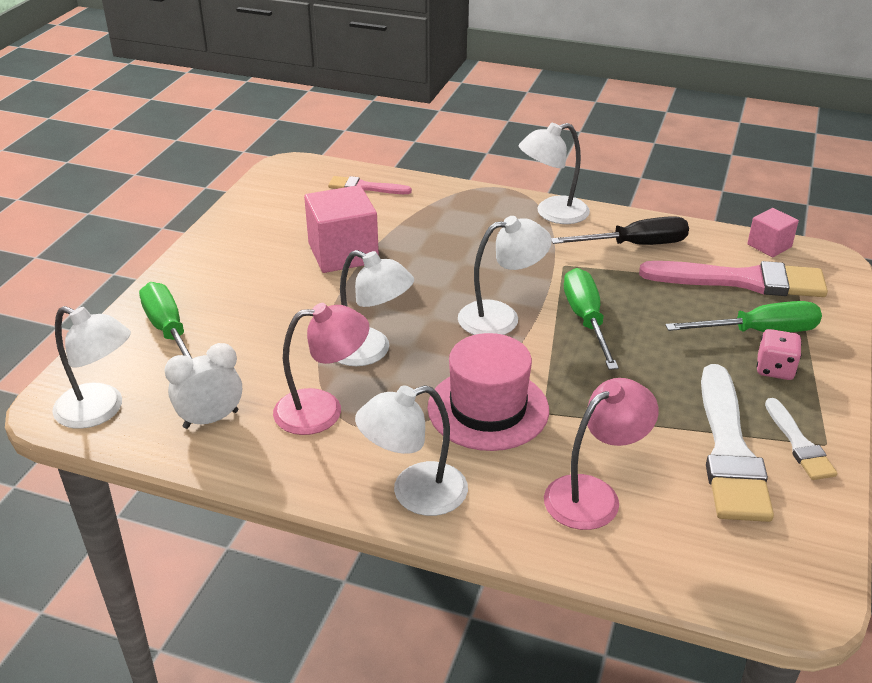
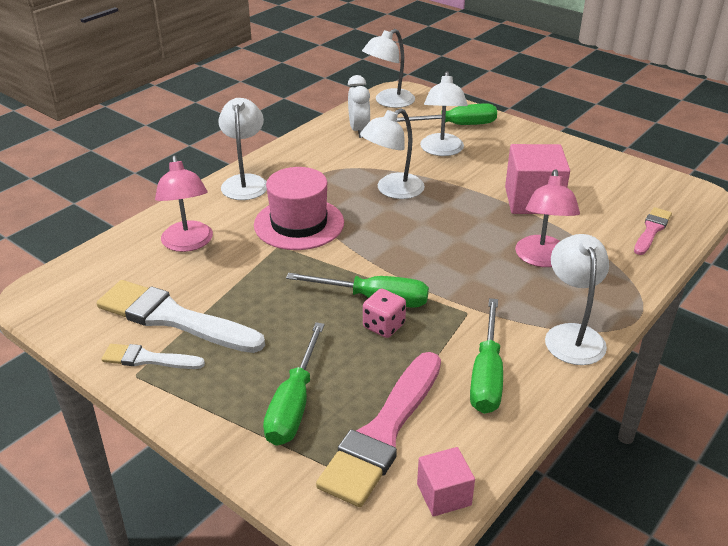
camera: 110 degrees right, 0 degrees up
pink lamp [273,303,369,435] -> pink lamp moved to [515,169,580,267]
white lamp [458,216,552,335] -> white lamp moved to [420,71,468,156]
black screwdriver [552,216,689,245] -> green screwdriver [470,298,503,414]
pink dice [757,329,802,380] -> pink dice moved to [363,289,406,338]

